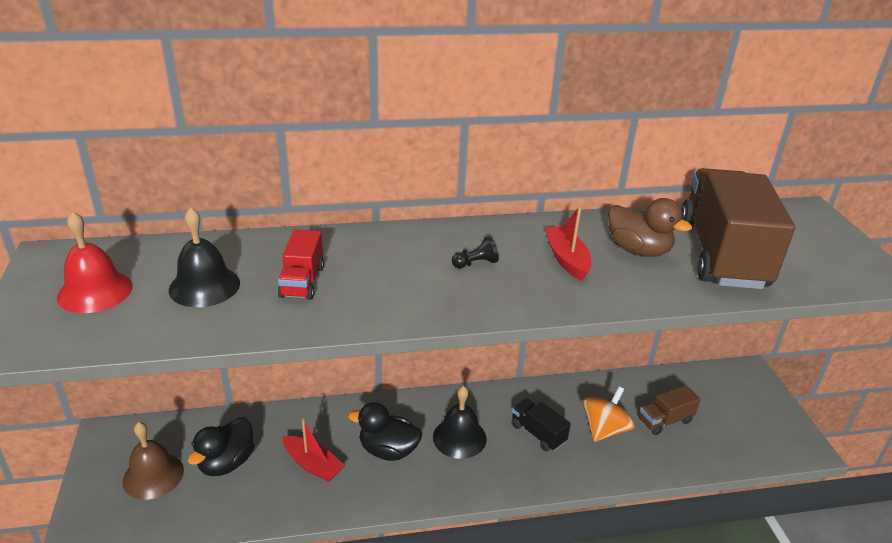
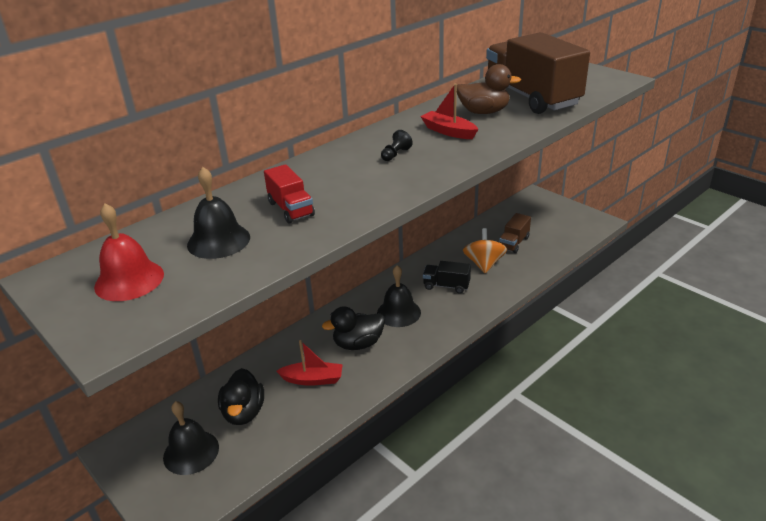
camera: 30 degrees left, 0 degrees up
brown bell [123,422,184,500] -> black bell [163,401,219,475]

